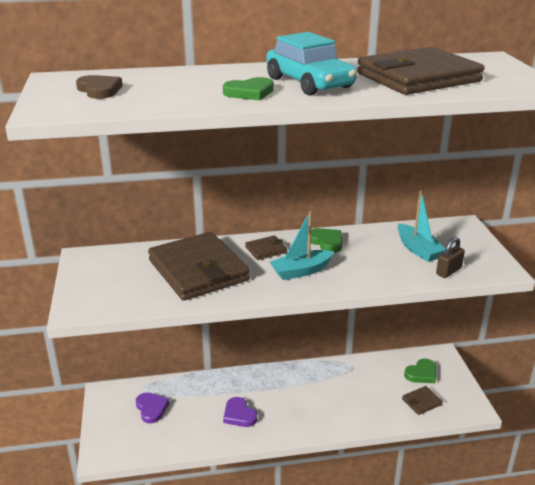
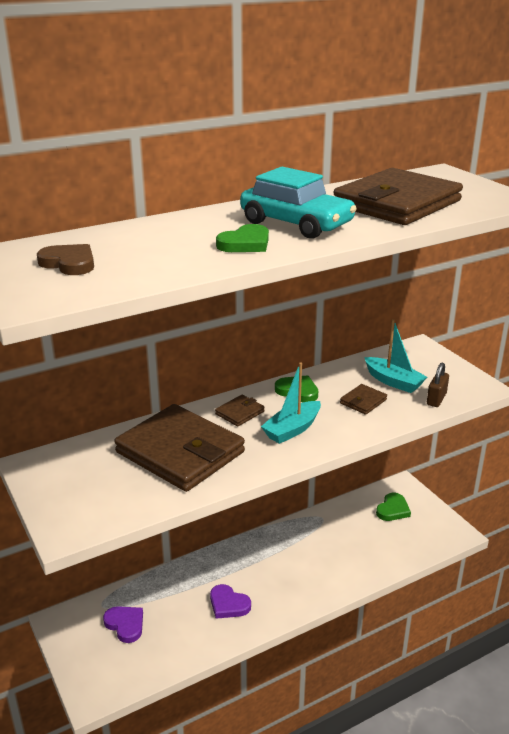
camera: 20 degrees left, 0 degrees up
brown wallet [402,386,443,415] -> brown wallet moved to [340,384,387,415]

